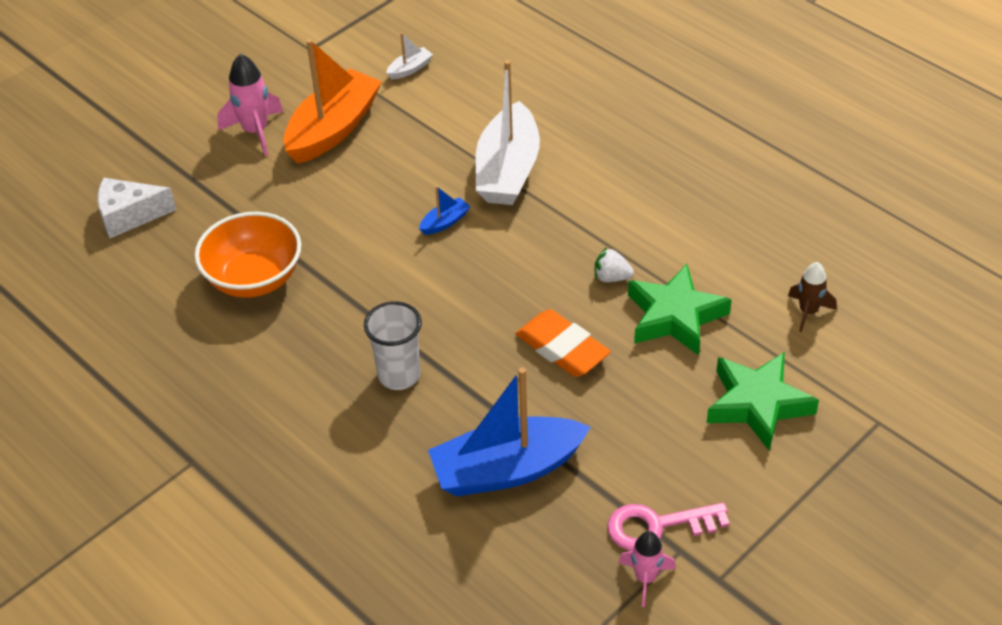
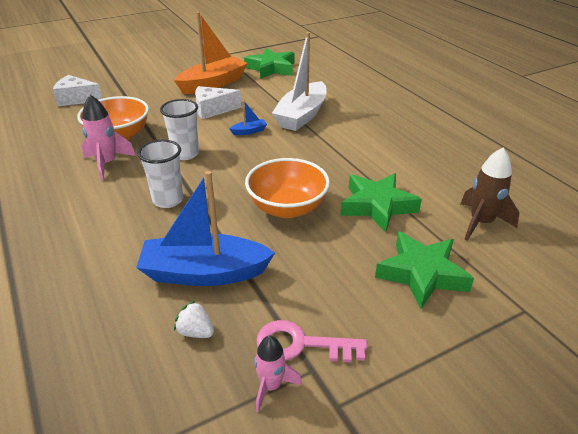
camera: 15 degrees right, 10 degrees down
pink rocket [217,54,283,156] -> pink rocket moved to [82,95,136,181]
white boat [386,32,433,79] -> green star [244,48,294,79]
orange eraser [516,309,611,377] -> orange bowl [245,158,330,218]
white strawberry [595,247,634,282] -> white strawberry moved to [174,300,214,338]
brown rocket [788,262,837,332] -> brown rocket [461,148,519,241], size x1.54
none -> white cup [160,99,199,160]
none -> white cheese [195,86,242,119]

